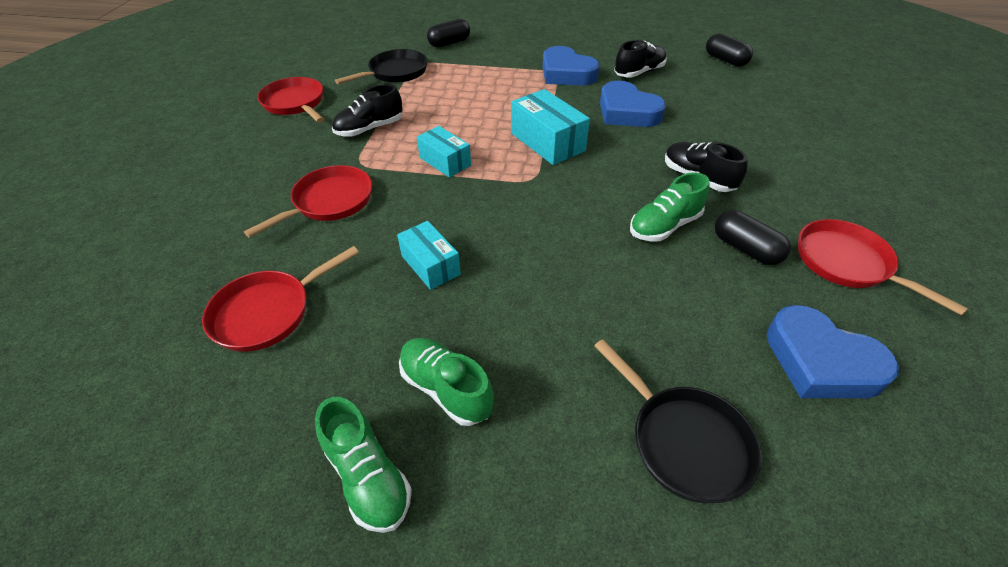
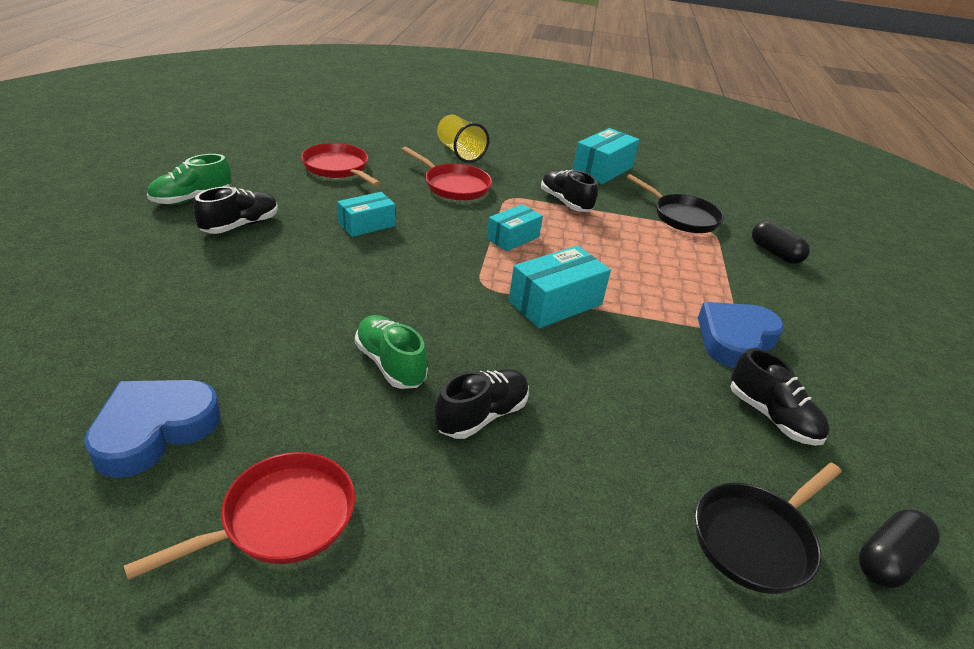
camera: 85 degrees right, 10 degrees down
red pan [257,77,324,123] -> turquoise box [573,128,639,184]
green shoe [399,338,494,426] -> black shoe [193,186,278,234]
black pan [594,339,762,503] -> black pan moved to [695,463,841,594]
blue heart [600,81,666,127] -> none
black capsule [714,210,791,265] -> none
none -> yellow cup [437,114,489,163]

